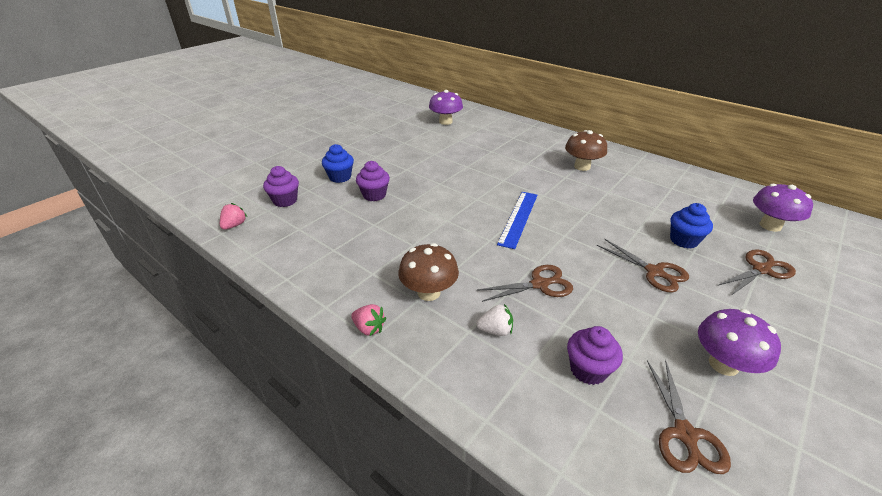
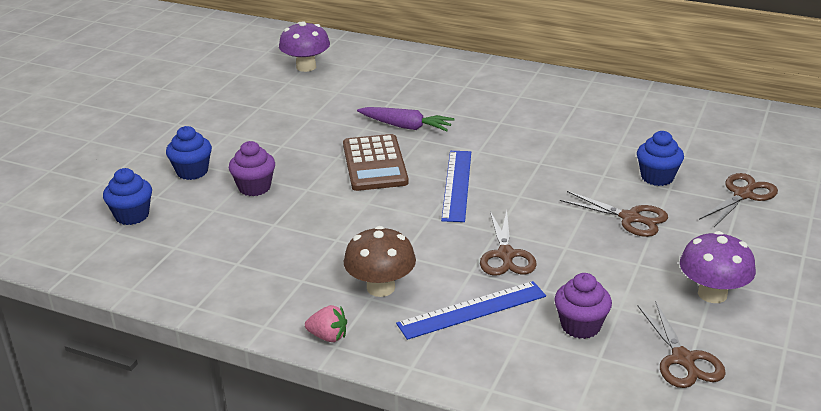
camera: 15 degrees left, 5 degrees down
pink strawberry [220,203,247,230] -> none
purple cupcake [263,166,299,207] -> blue cupcake [103,168,152,225]
white strawberry [476,304,513,336] -> blue ruler [396,281,546,340]
brown scissors [477,265,573,302] -> brown scissors turned 120 degrees clockwise [480,210,537,276]
brown mushroom [565,130,607,171] -> none
purple mushroom [753,184,813,232] -> none
none -> brown calculator [343,134,409,191]
none -> purple carrot [357,107,455,131]

